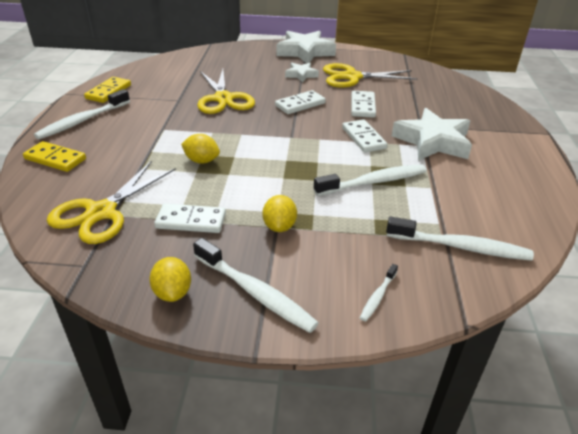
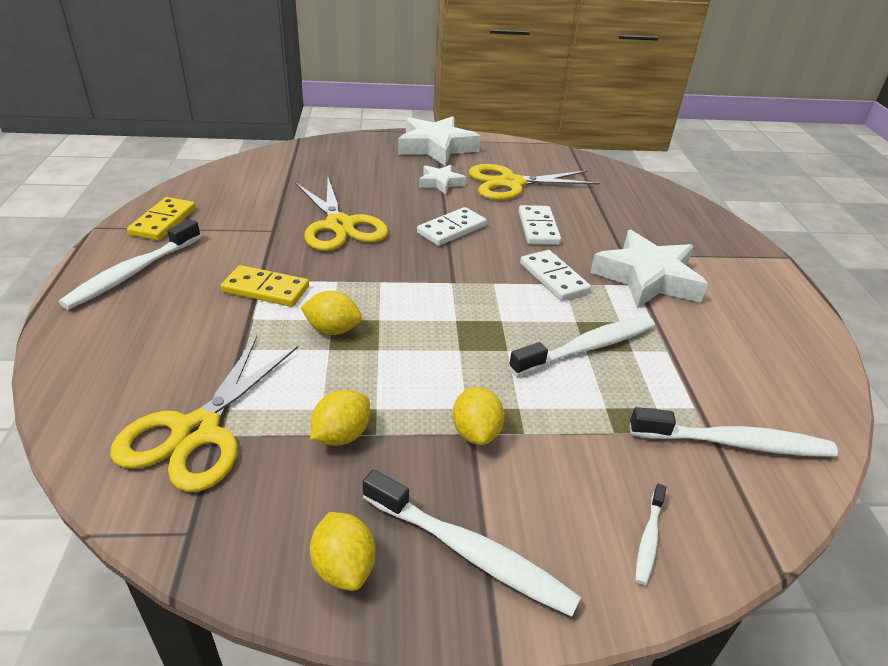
camera: 10 degrees left, 0 degrees up
yellow domino [23,141,86,172] -> yellow domino moved to [221,265,309,307]
white domino [154,204,226,233] -> yellow lemon [310,389,370,446]

